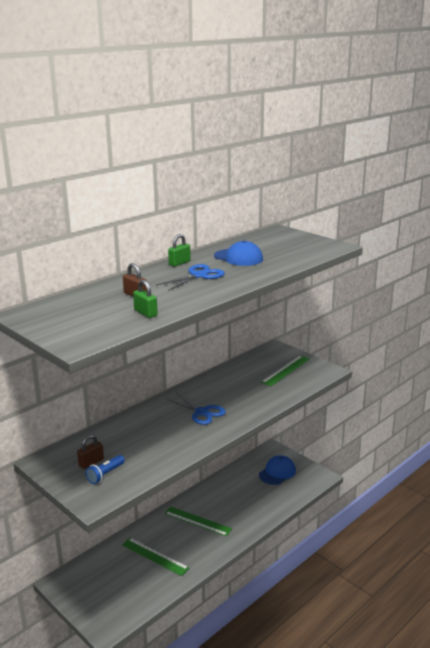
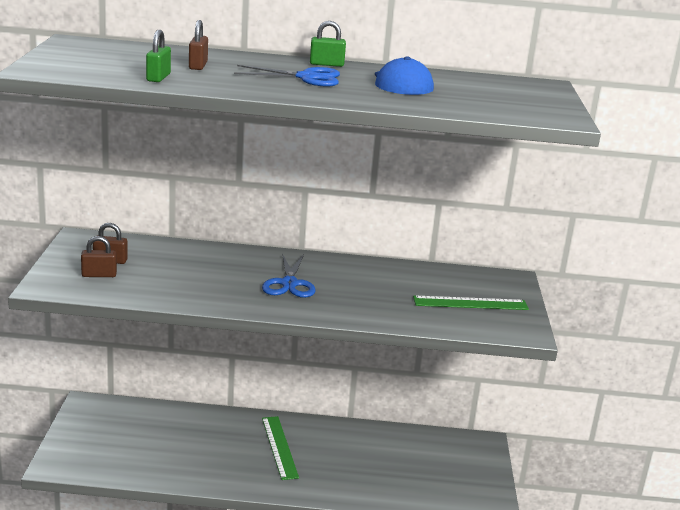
camera: 45 degrees right, 0 degrees up
blue flashlight [85,455,125,484] -> brown padlock [81,236,117,277]
green ruler [122,538,189,576] -> none
blue cap [259,455,296,485] -> none

